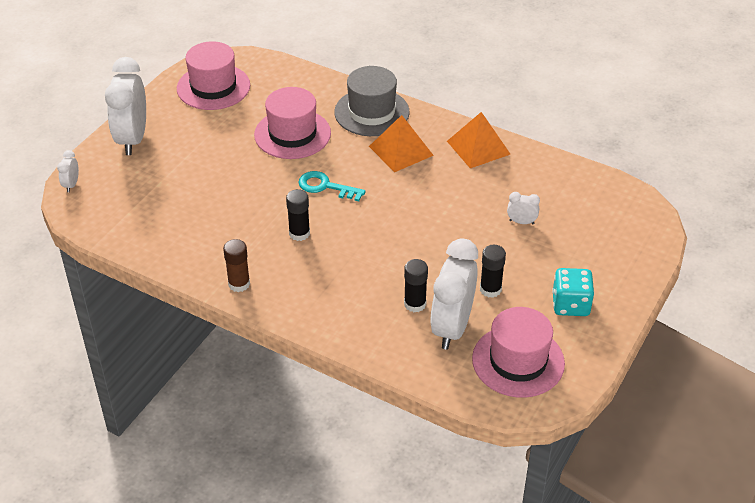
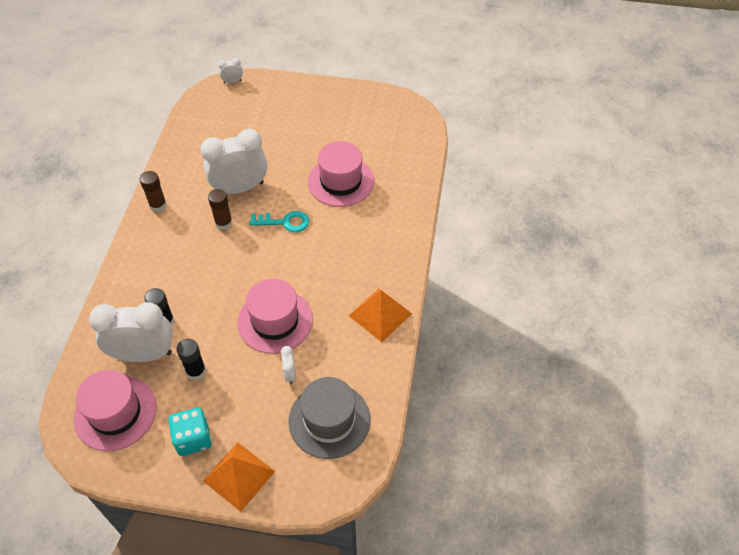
camera: 70 degrees right, 10 degrees up
white clock [105,57,146,155] -> white clock moved to [201,129,268,194]
pink hat [177,41,250,110] -> pink hat moved to [237,279,313,354]
black glue stick [286,189,310,241] -> brown glue stick [208,189,233,230]
turquoise key [298,171,366,201] -> turquoise key turned 90 degrees clockwise [249,211,309,232]
grey hat [334,66,410,136] -> grey hat moved to [288,377,370,459]
orange pyramid [369,115,434,172] -> orange pyramid moved to [203,442,275,512]

